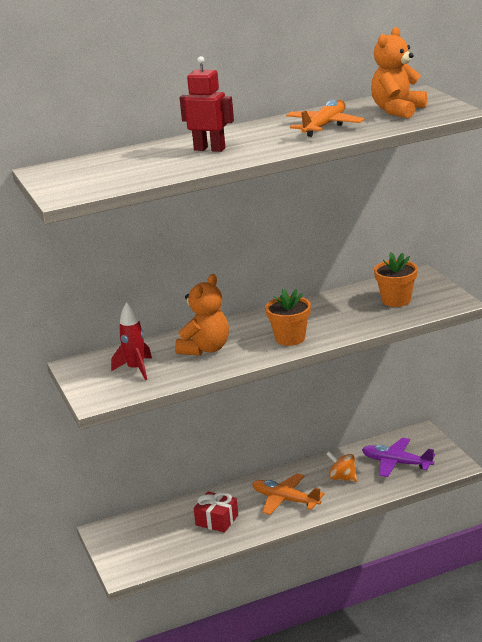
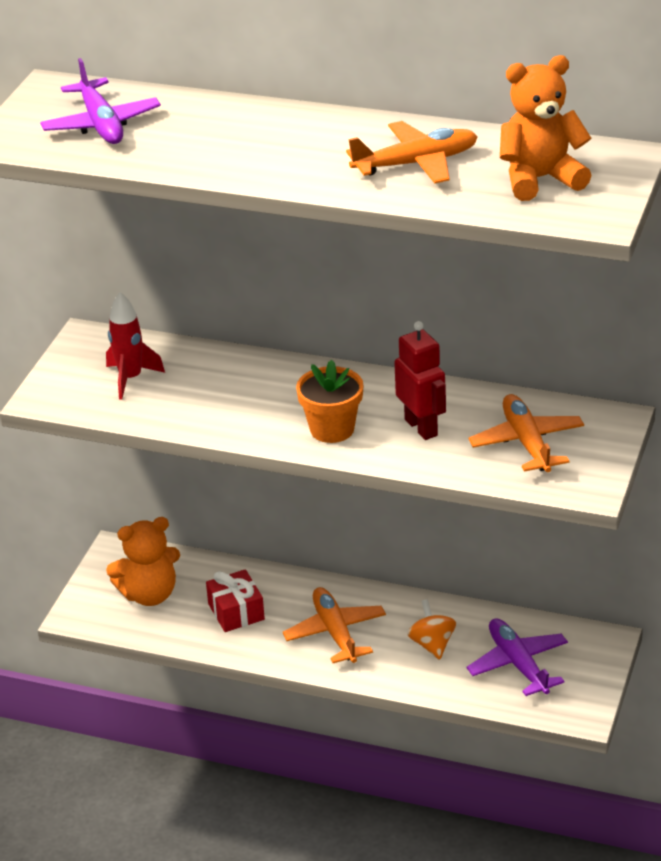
camera: 40 degrees right, 10 degrees up
orange teddy bear [175,274,229,356] -> orange teddy bear moved to [106,517,180,606]
red robot [180,56,234,152] -> red robot moved to [395,321,446,440]
orange flower pot [374,252,418,307] -> orange plane [468,394,584,472]
none -> purple plane [40,58,161,144]

